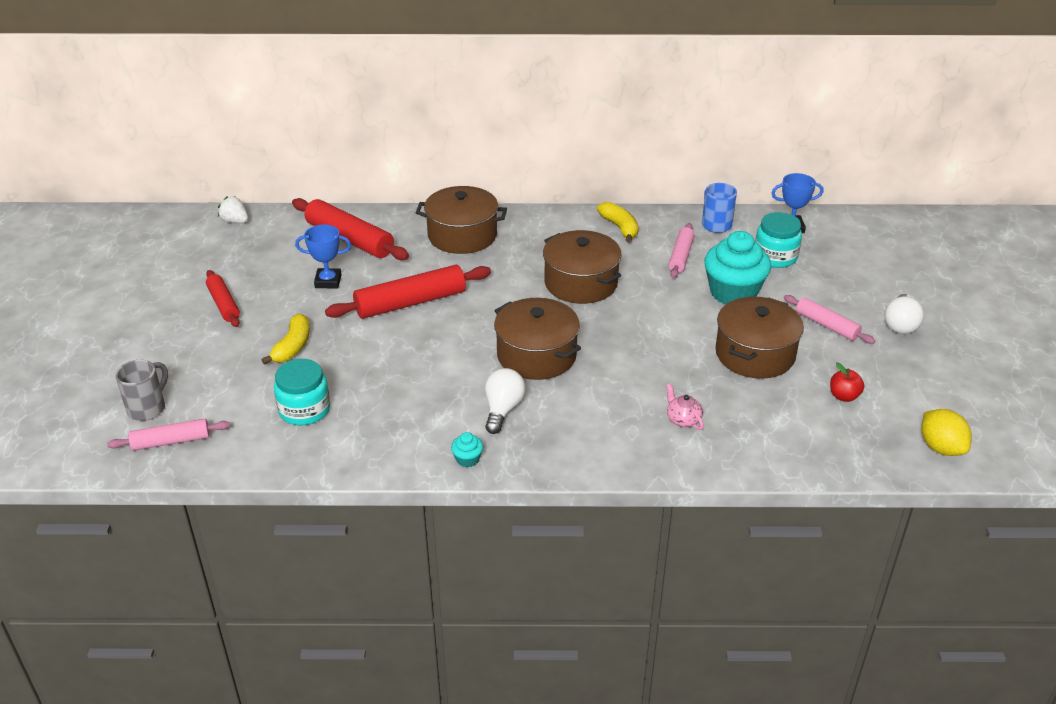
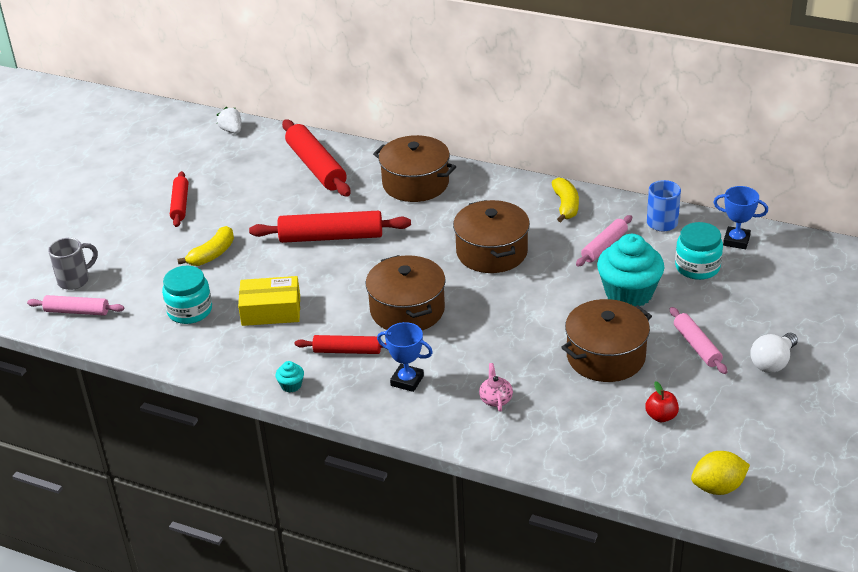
camera: 25 degrees right, 0 degrees up
blue trophy [295,224,351,288] -> blue trophy moved to [377,322,433,392]
white light bulb [485,368,526,434] -> red rolling pin [295,335,386,354]
yellow lemon [921,409,972,456] -> yellow lemon turned 75 degrees clockwise [691,451,750,495]
none -> yellow box [238,276,300,326]

